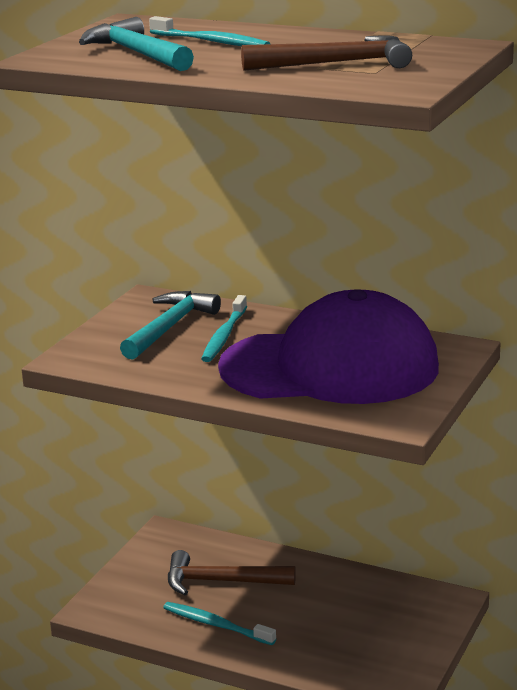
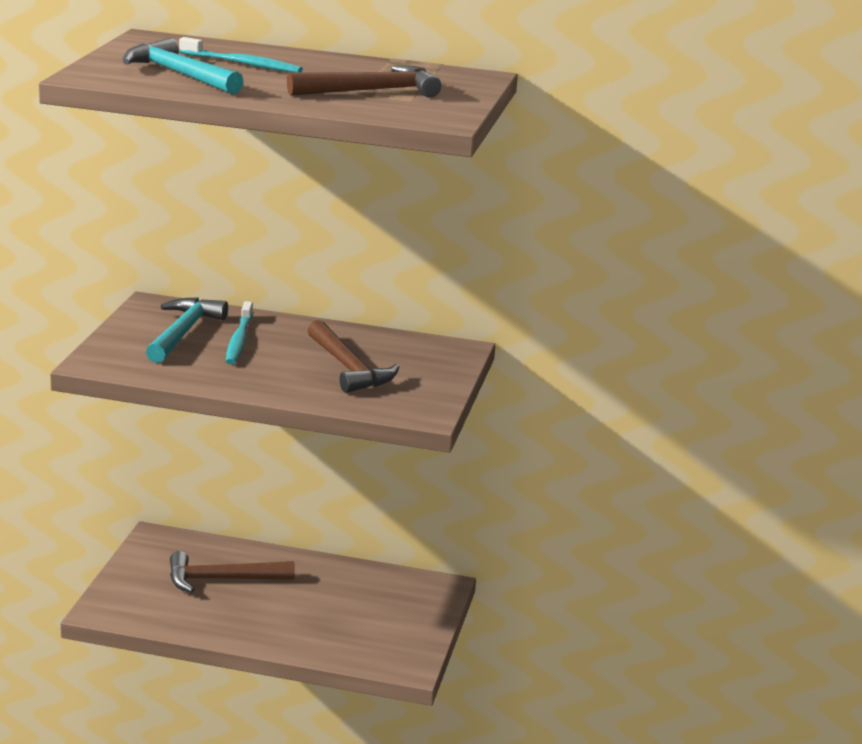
camera: 15 degrees left, 0 degrees up
turquoise toothbrush [163,602,276,645] -> none
purple cap [218,289,439,404] -> brown hammer [307,320,399,393]

